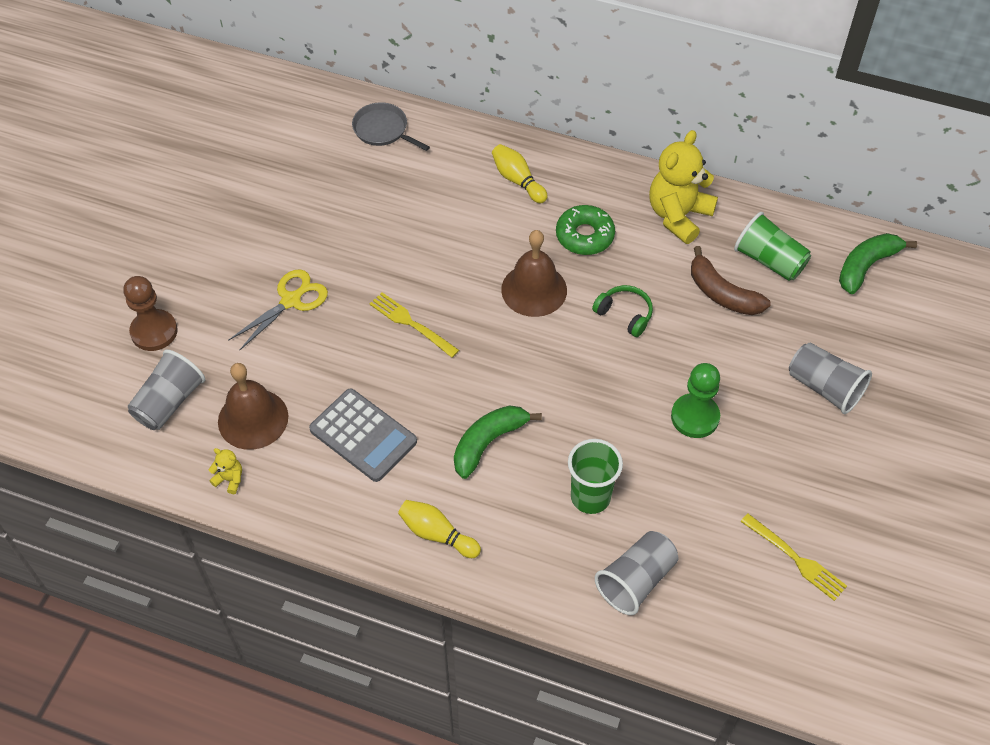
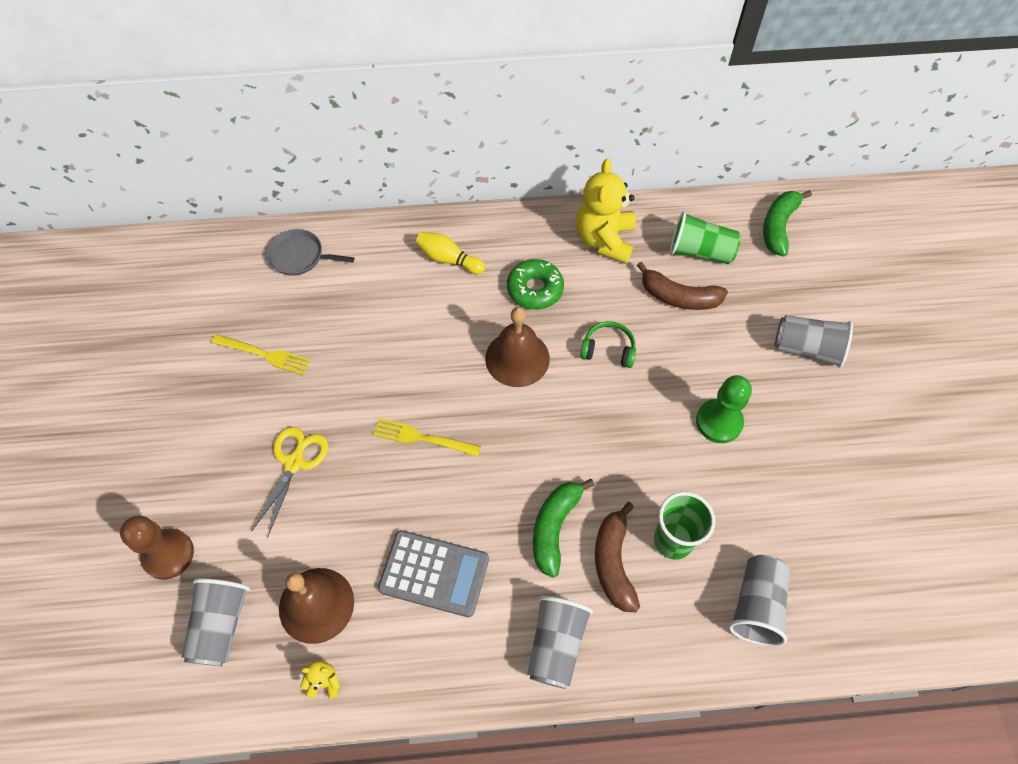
camera: 25 degrees left, 5 degrees up
yellow bowling pin [398,500,481,558] -> grey cup [527,596,593,689]
yellow fork [740,513,847,601] -> yellow fork moved to [211,334,311,375]
none -> brown banana [595,502,640,612]

